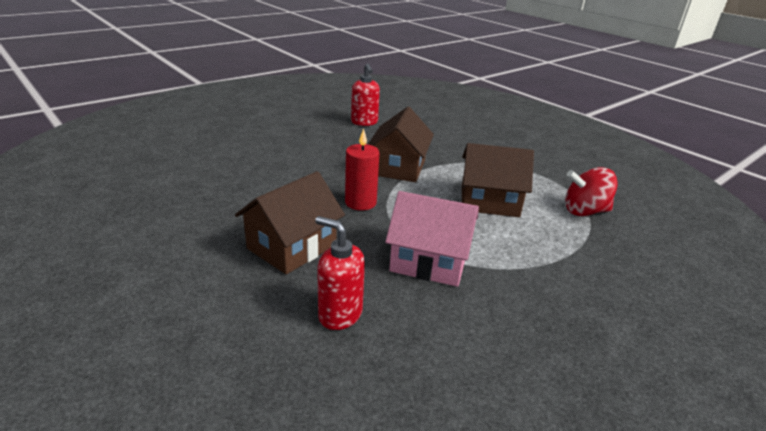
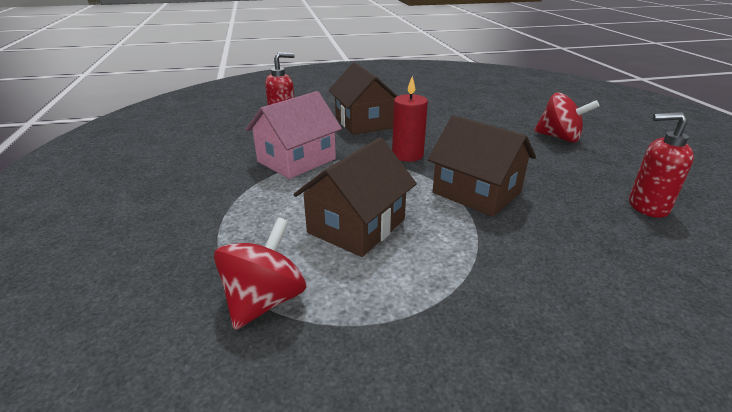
camera: 120 degrees right, 0 degrees up
none -> red spinning top [534,93,599,142]

